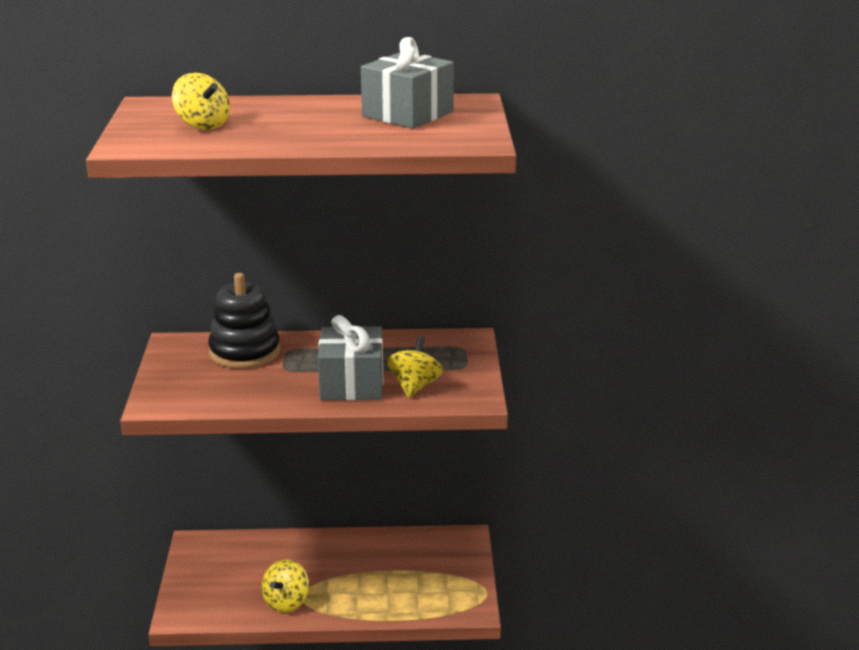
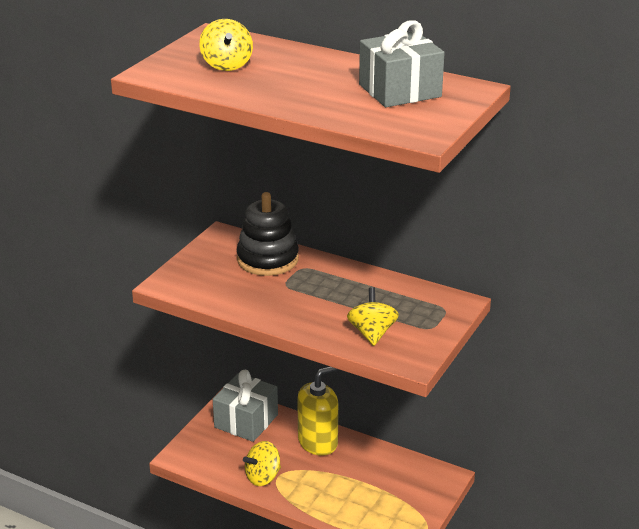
camera: 30 degrees right, 5 degrees up
grey gift [318,315,383,400] -> grey gift moved to [213,370,278,442]
yellow spinning top [387,336,443,398] -> yellow spinning top turned 45 degrees counterclockwise [347,287,399,346]
none -> yellow soap dispenser [297,366,338,456]

